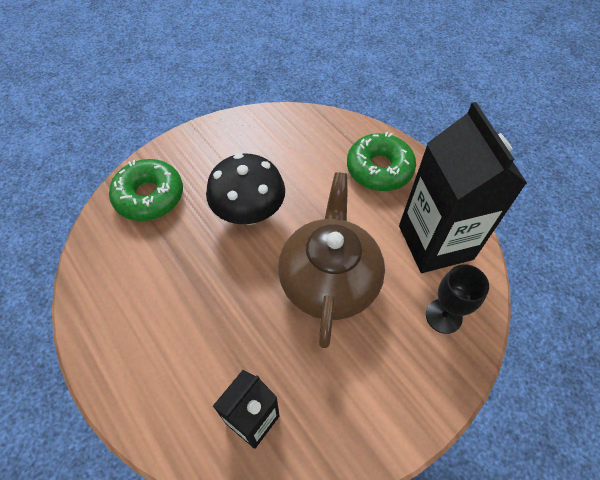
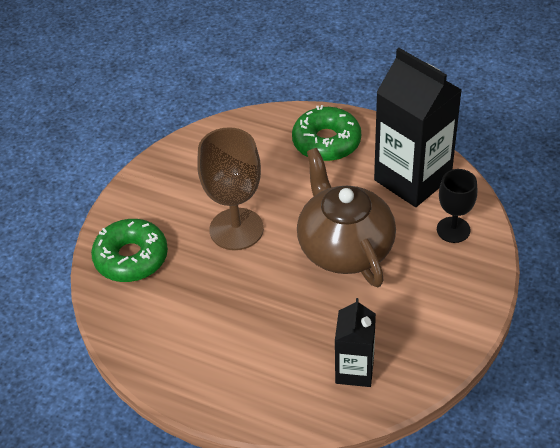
camera: 25 degrees left, 10 degrees down
black mushroom [206,153,285,225] -> brown goblet [197,127,264,250]

